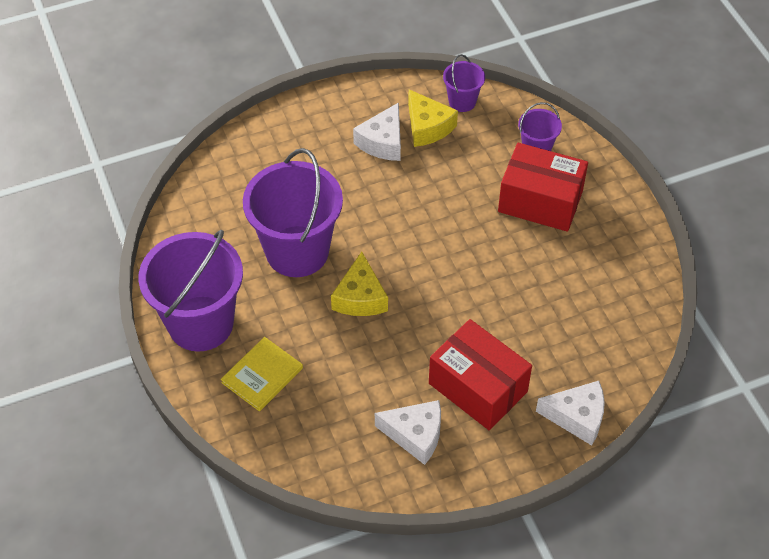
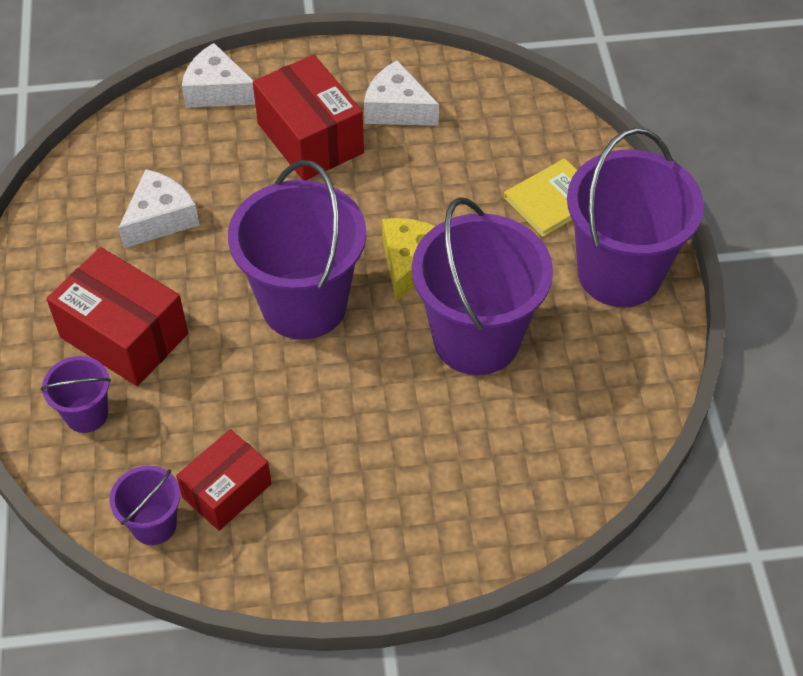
camera: 165 degrees left, 0 degrees up
white cheese [353,102,401,161] -> white cheese moved to [118,169,199,248]
yellow cheese [408,89,458,147] -> red box [176,429,272,531]
none -> purple bucket [228,160,366,340]

